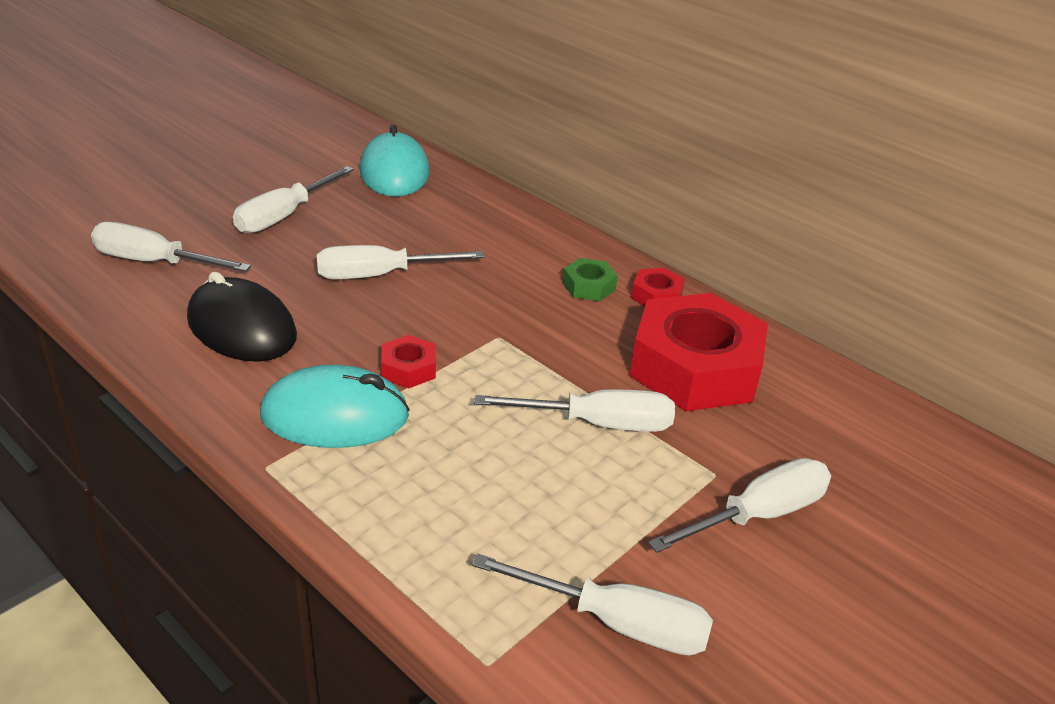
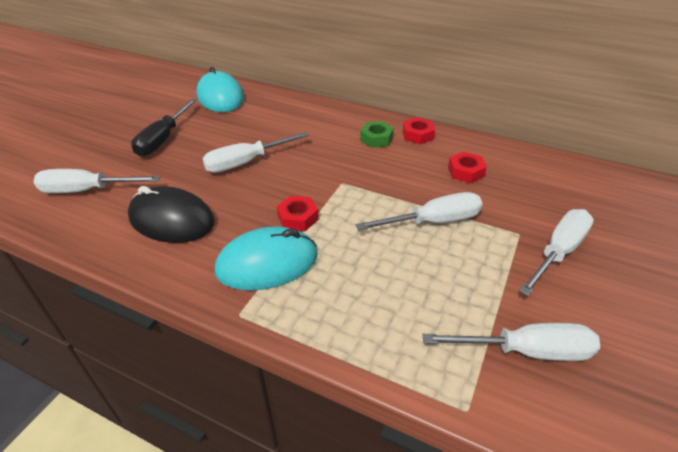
camera: 15 degrees left, 5 degrees up
white screwdriver [233,166,354,233] -> black screwdriver [131,99,197,156]
red nut [629,293,768,411] -> red nut [448,152,487,183], size x0.42

